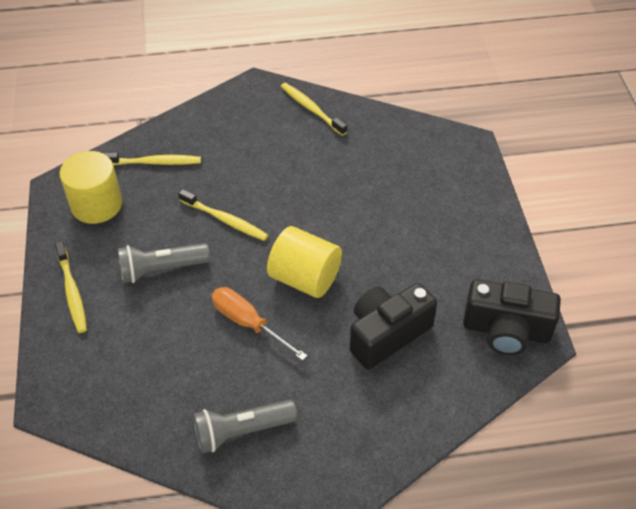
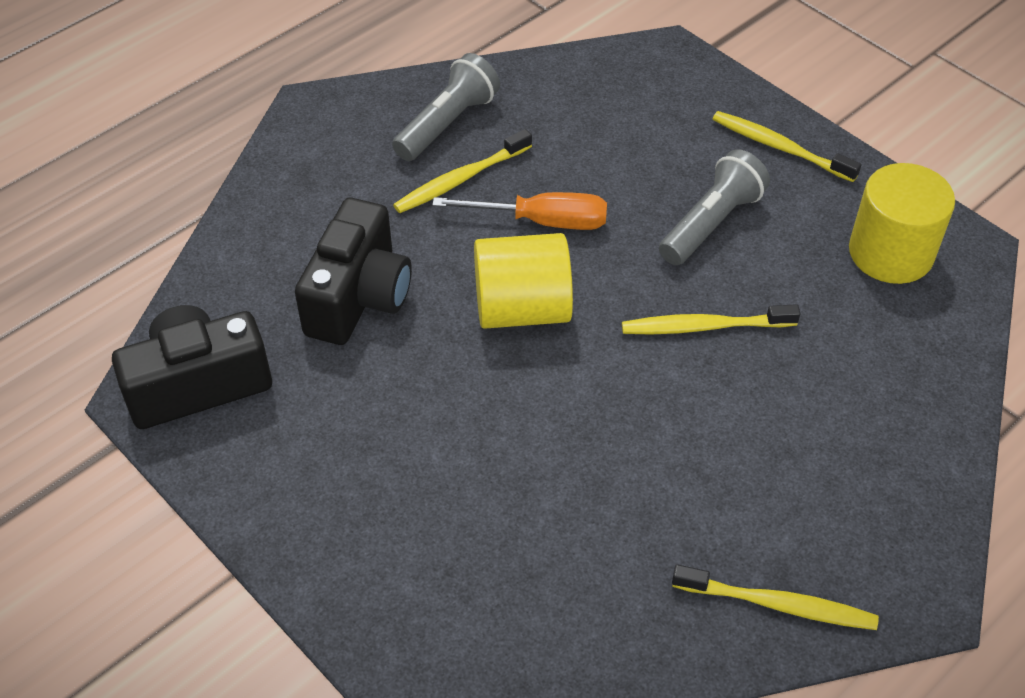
camera: 145 degrees right, 0 degrees up
yellow toothbrush [103,153,201,165] -> yellow toothbrush moved to [393,129,532,213]

